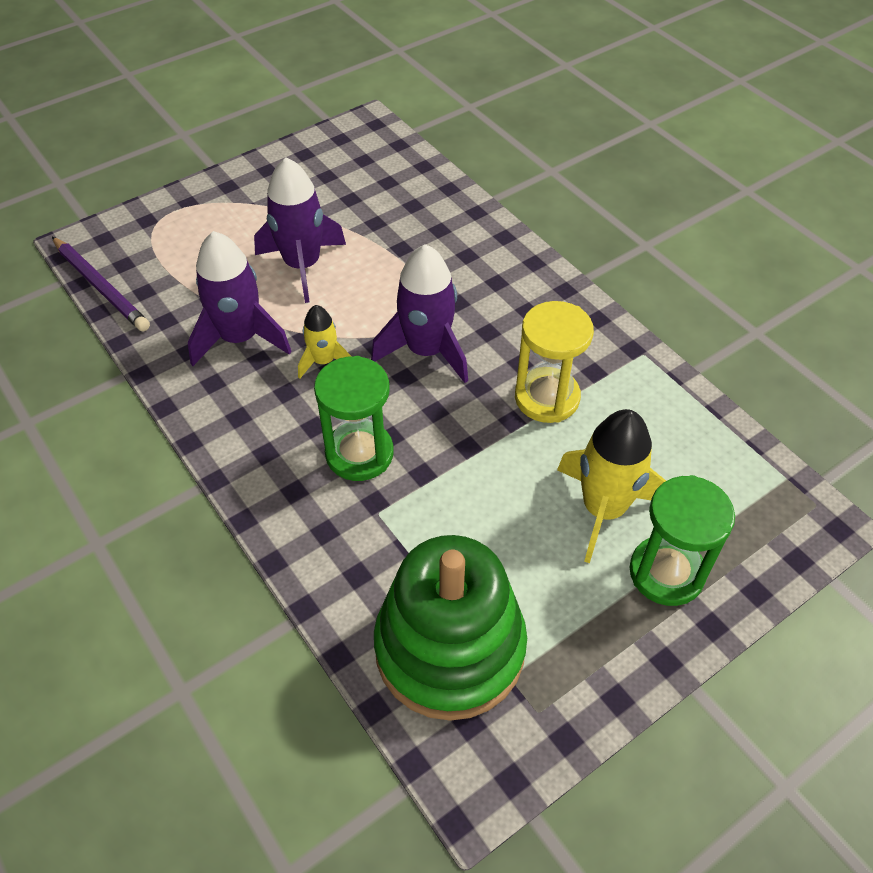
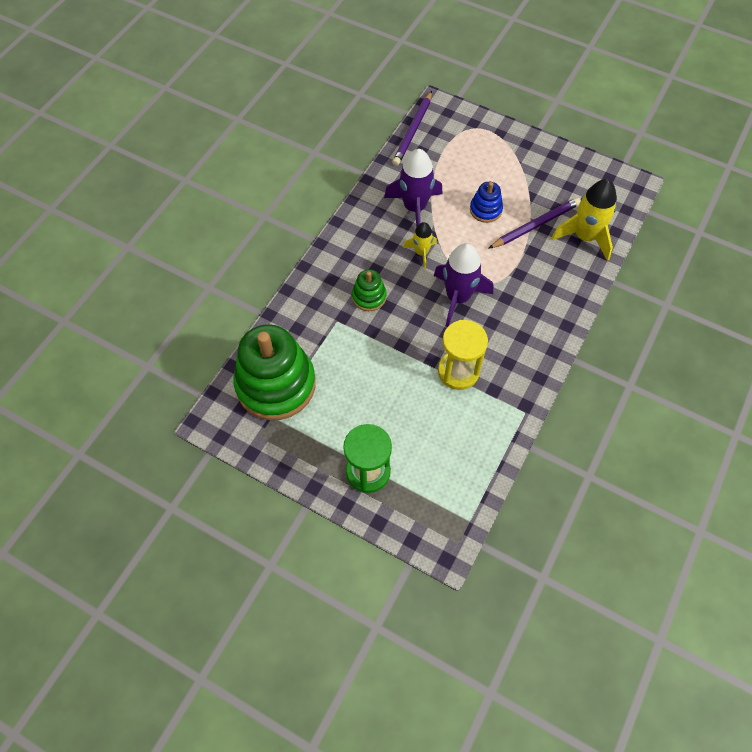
camera: 65 degrees right, 10 degrees up
purple rocket [254,157,346,303] -> blue stacking toy [470,182,503,223]
green hourglass [314,356,394,481] -> green stacking toy [352,269,387,311]
yellow rocket [557,409,666,563] -> yellow rocket moved to [551,179,617,261]
none -> purple pencil [488,198,581,249]

